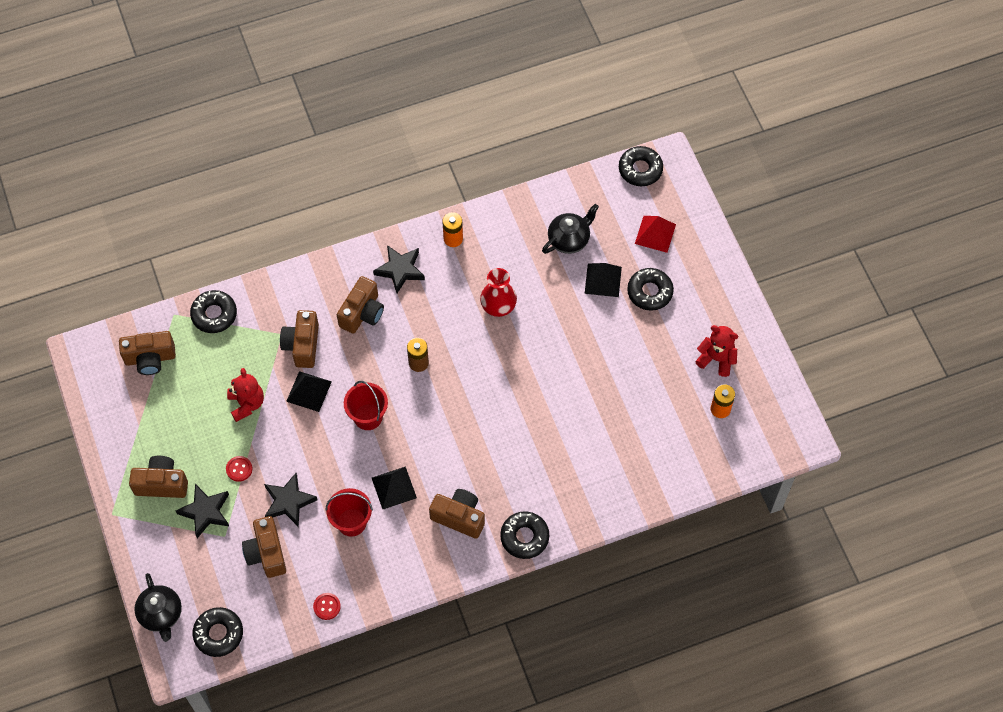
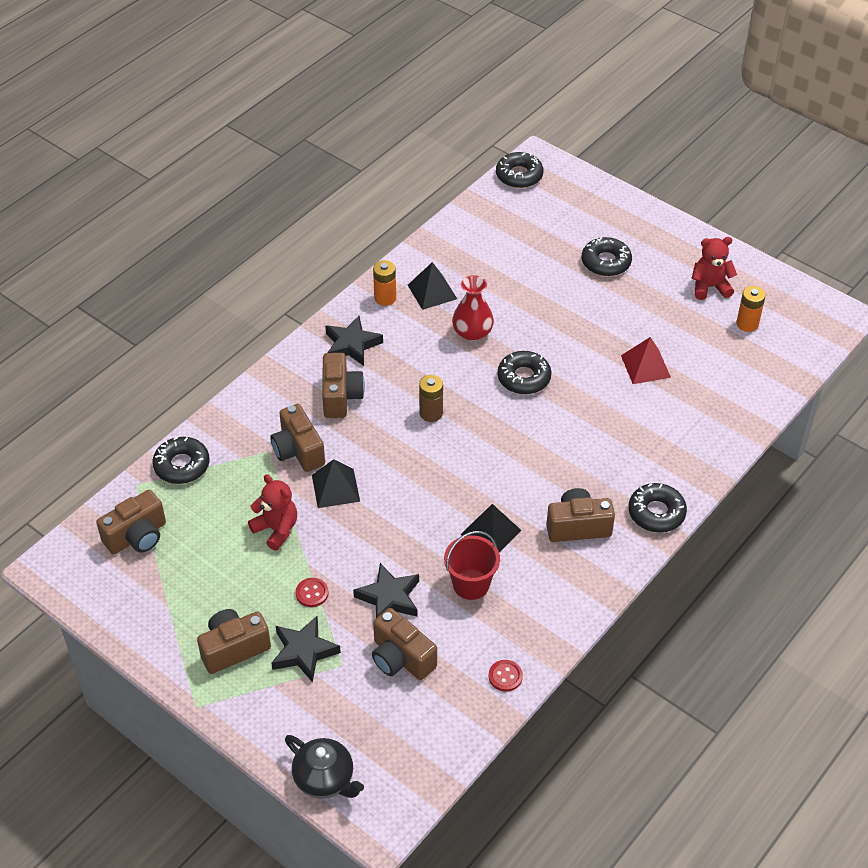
camera: 30 degrees left, 15 degrees down
black donut [193,607,243,657] -> black donut moved to [498,351,551,394]
red bucket [344,381,388,430] -> none
black teapot [542,204,599,254] -> none
black pyramid [585,263,622,297] -> black pyramid moved to [408,262,457,310]
red pyramid [635,216,676,253] -> red pyramid moved to [621,337,671,384]

